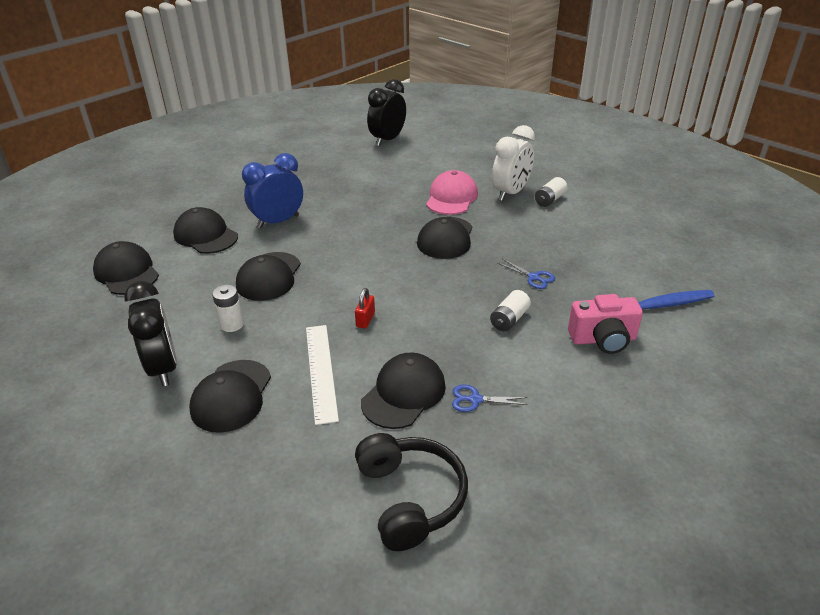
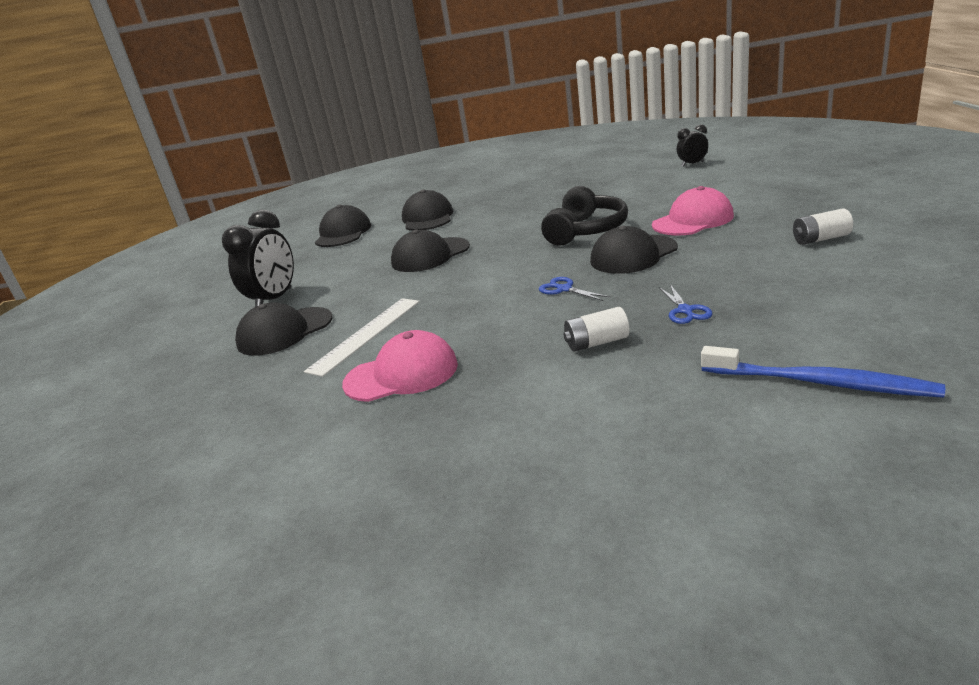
camera: 45 degrees right, 10 degrees down
white battery [212,285,244,332] -> none
blue clock [242,153,303,229] -> none
red padlock [355,288,375,328] -> none
black headphones [355,433,468,551] -> black headphones moved to [541,186,628,246]
black cap [361,352,446,429] -> pink cap [342,330,458,402]
black clock [367,79,406,146] -> black clock [677,124,708,167], size x0.54
blue scissors [452,385,528,412] -> blue scissors moved to [539,277,610,301]
white clock [492,125,535,201] -> none
pink camera [568,294,643,354] -> none

